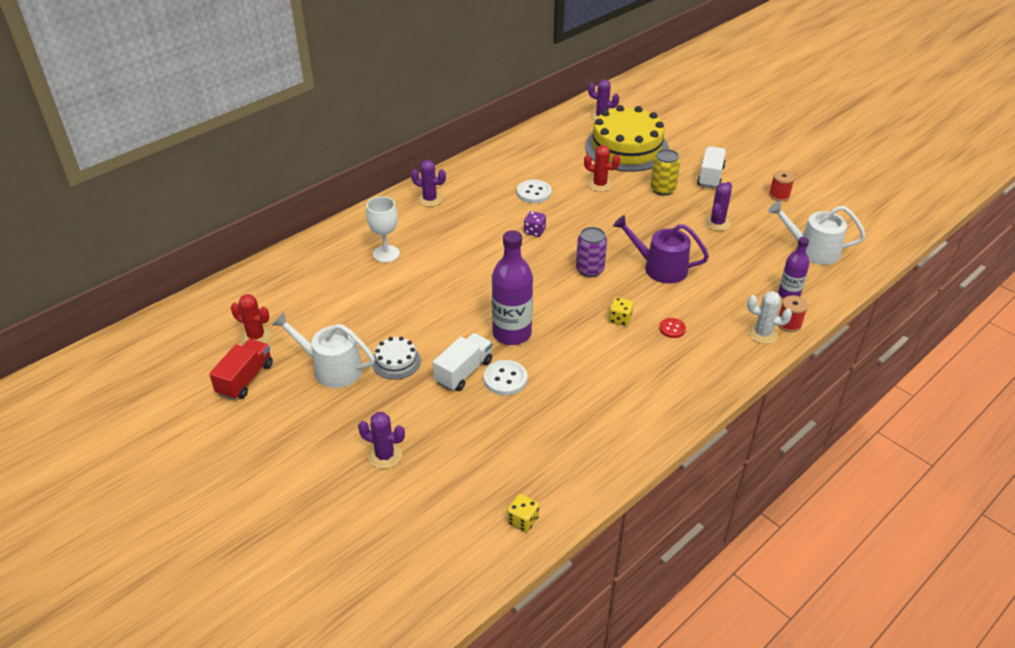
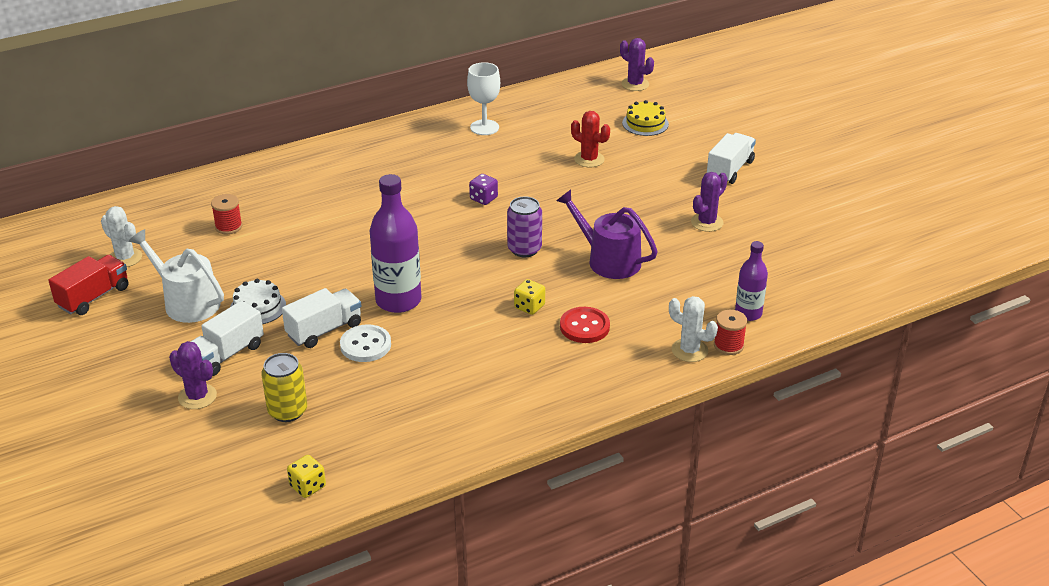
camera: 15 degrees right, 5 degrees down
red cactus [231,294,271,344] -> white cactus [101,206,142,267]
white goblet [366,196,400,263] -> white goblet moved to [467,62,500,135]
purple cactus [411,160,446,207] -> none
white button [517,180,551,203] -> none
yellow cake [585,105,669,172] -> yellow cake [622,100,669,136], size x0.44
yellow can [650,149,680,196] -> yellow can moved to [261,353,307,422]
red button [659,318,686,338] -> red button [560,307,610,343], size x1.59
white watering can [768,201,866,265] -> none
red spool [769,170,795,202] -> red spool moved to [211,194,242,234]
none -> white truck [191,301,264,376]

